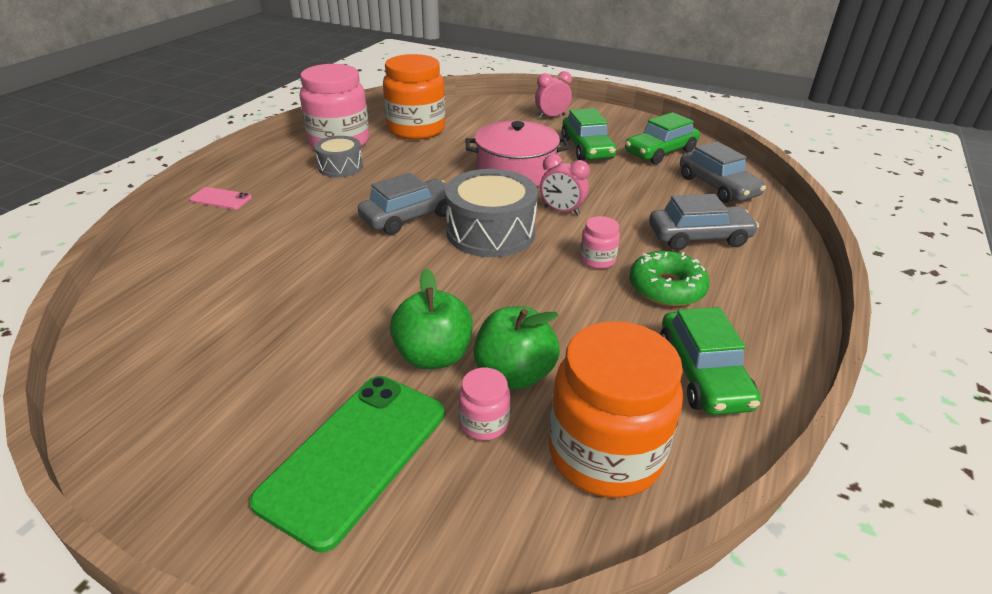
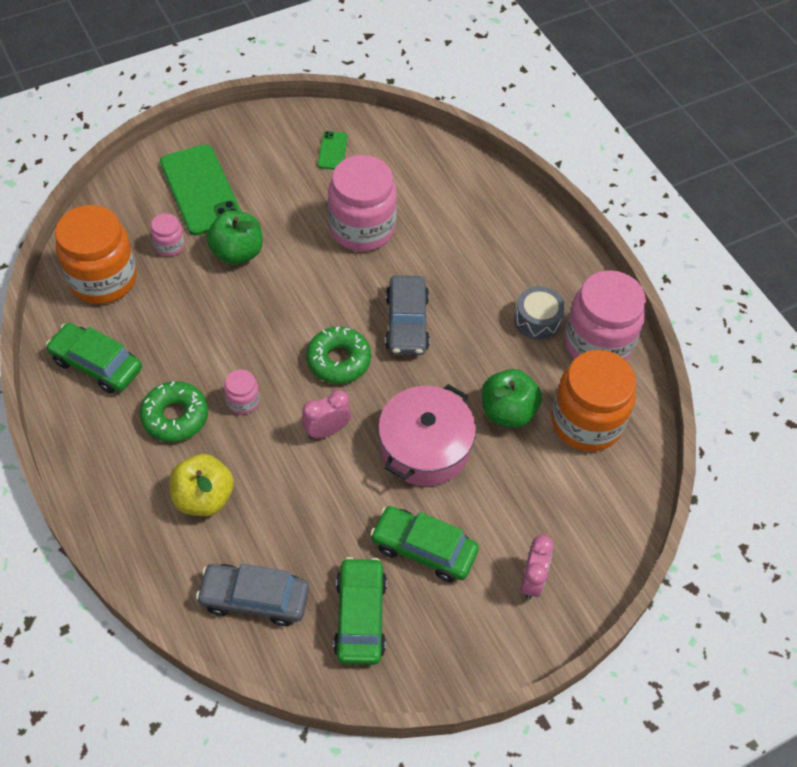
camera: 125 degrees right, 20 degrees up
pink phone [189,187,252,210] -> none
grey drum [445,169,538,257] -> green donut [306,326,371,384]
green apple [474,306,560,390] -> green apple moved to [482,369,542,428]
grey car [649,194,759,250] -> yellow apple [169,454,234,516]
none -> green phone [318,131,348,170]
none -> pink jar [328,155,397,252]

